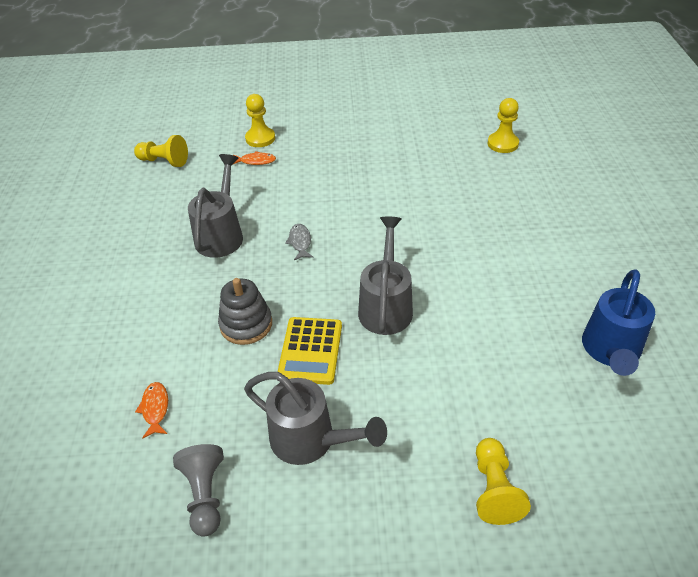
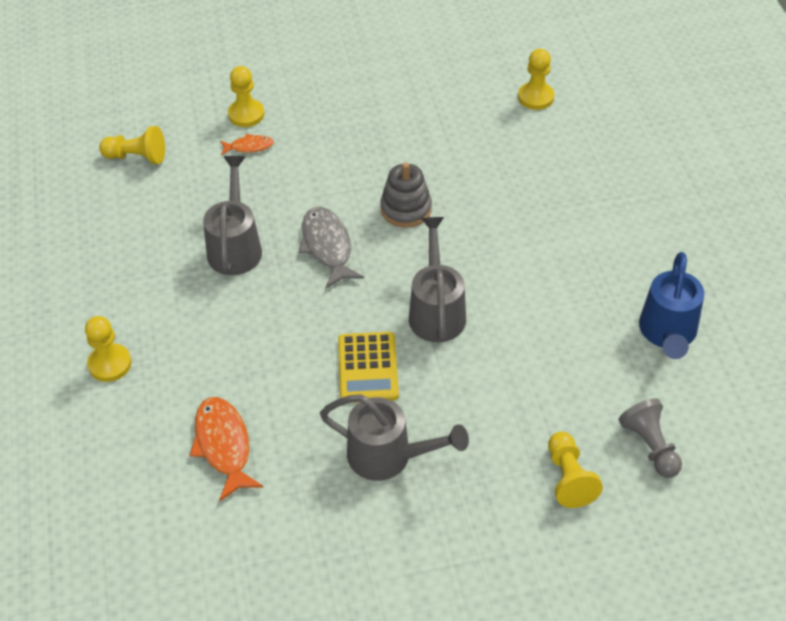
camera: 10 degrees left, 5 degrees up
orange fish [135,382,168,439] -> orange fish [190,397,263,501], size x1.83
grey pawn [173,444,224,537] -> grey pawn moved to [619,398,682,478]
grey stacking toy [218,278,272,345] -> grey stacking toy moved to [380,162,432,228]
grey fish [285,224,314,260] -> grey fish [299,207,364,289], size x1.83
none -> yellow pawn [85,316,132,382]

